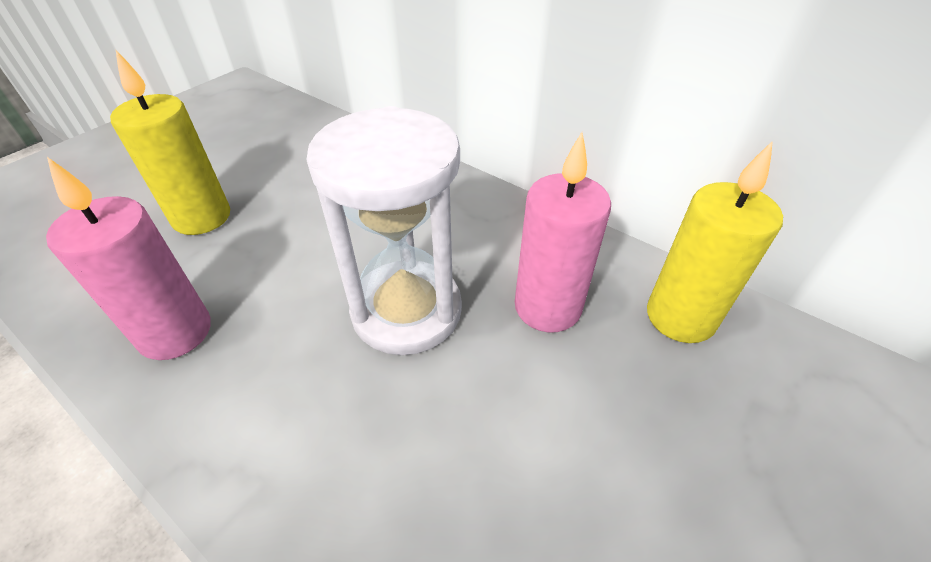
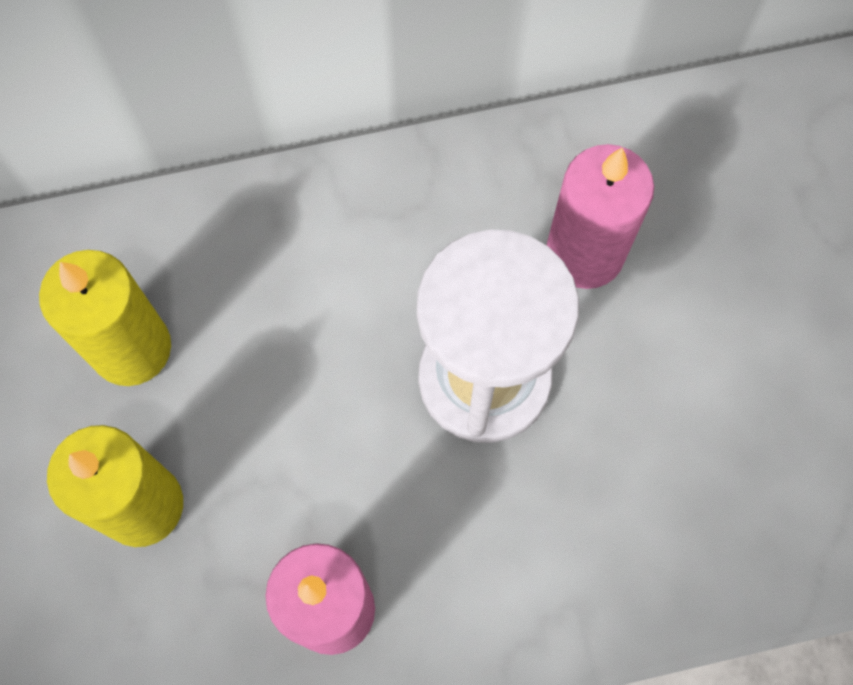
camera: 50 degrees left, 25 degrees up
yellow candle [647,141,783,343] -> yellow candle moved to [39,250,171,386]

